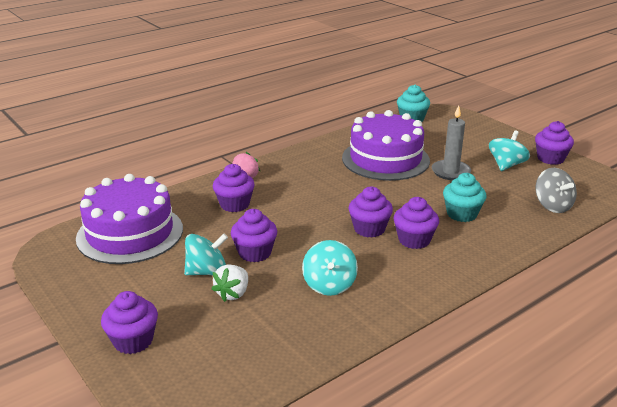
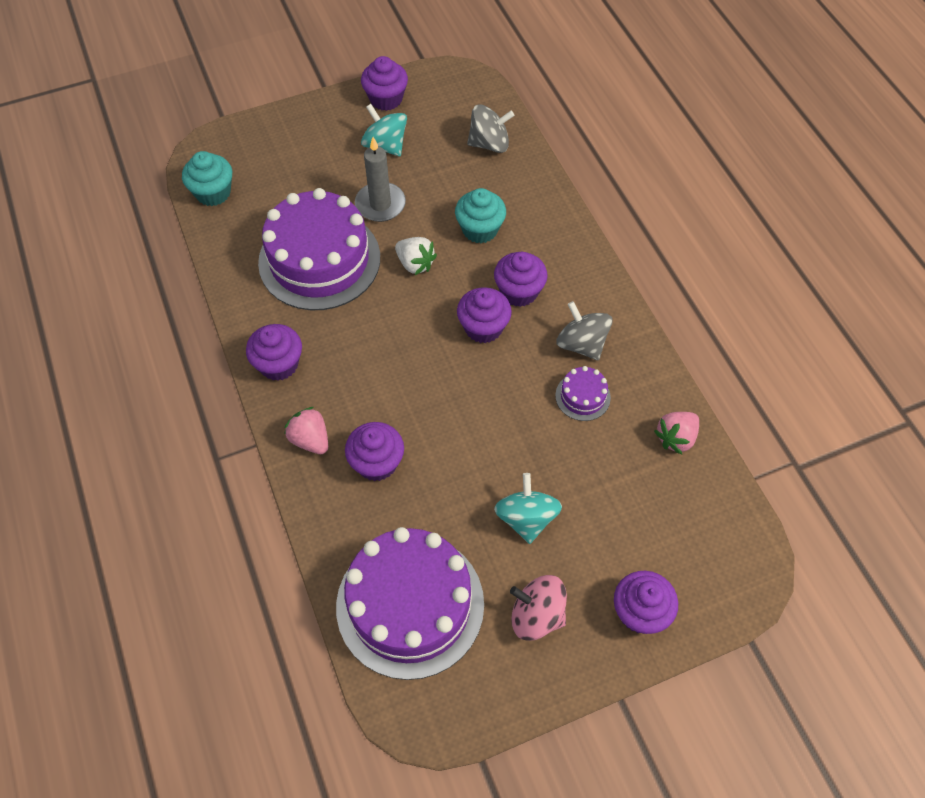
camera: 75 degrees left, 30 degrees up
white strawberry [212,264,248,302] -> white strawberry moved to [395,237,437,275]
purple cupcake [231,209,277,262] -> purple cupcake moved to [246,324,302,381]
turquoise spinning top [302,240,358,296] -> purple cake [555,366,611,421]
none -> pink spinning top [510,575,567,641]
none -> grey spinning top [556,301,613,360]
none -> pink strawberry [654,412,699,455]

